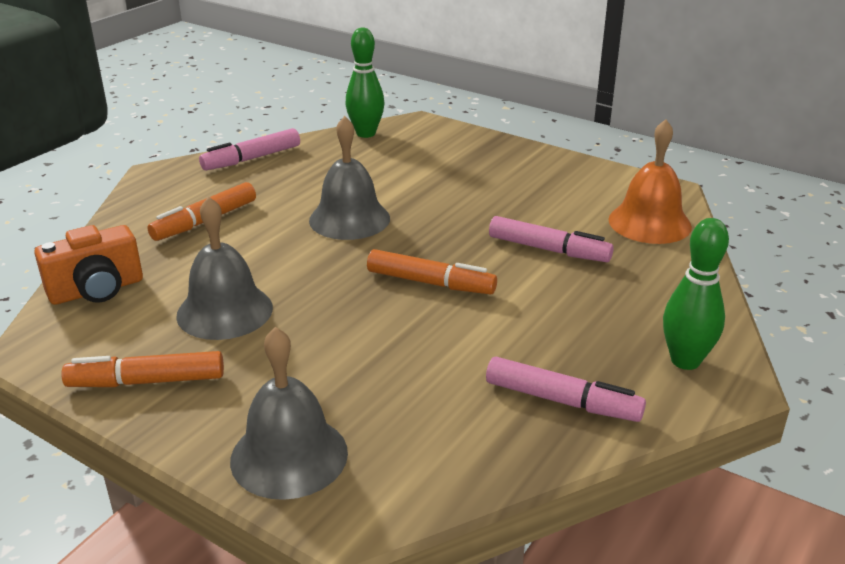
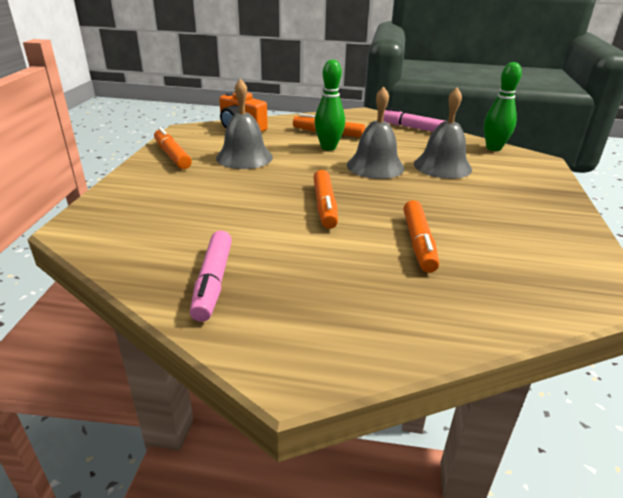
camera: 65 degrees right, 0 degrees up
grey bell [230,327,348,500] -> grey bell moved to [414,87,472,179]
pink marker [489,216,614,262] -> orange marker [403,200,439,273]
orange bell [608,119,692,244] -> none
green bowling pin [663,218,729,370] -> green bowling pin moved to [314,59,345,150]

